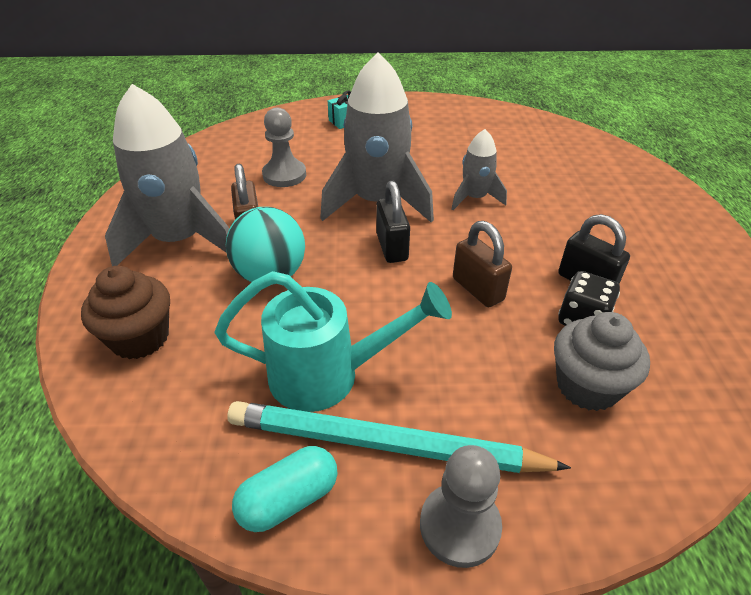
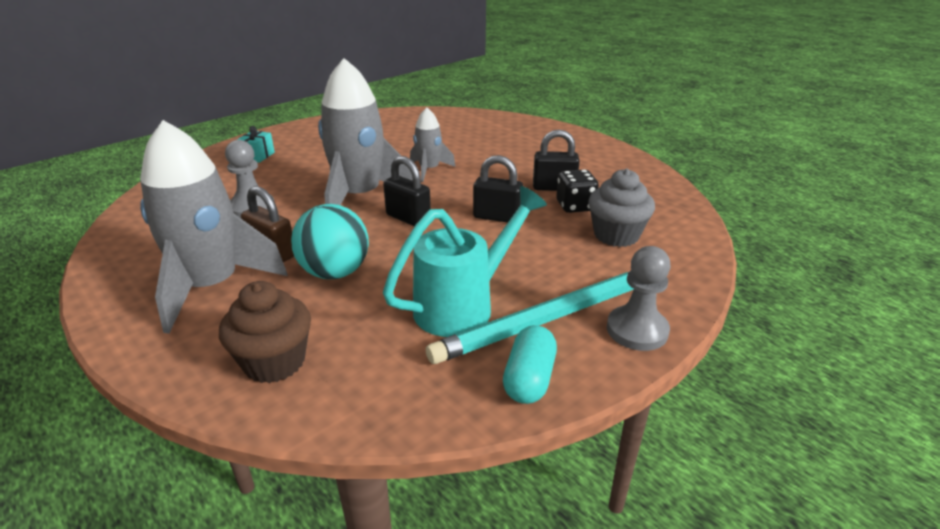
camera: 40 degrees left, 10 degrees down
brown padlock [453,221,512,307] -> black padlock [473,155,523,223]

